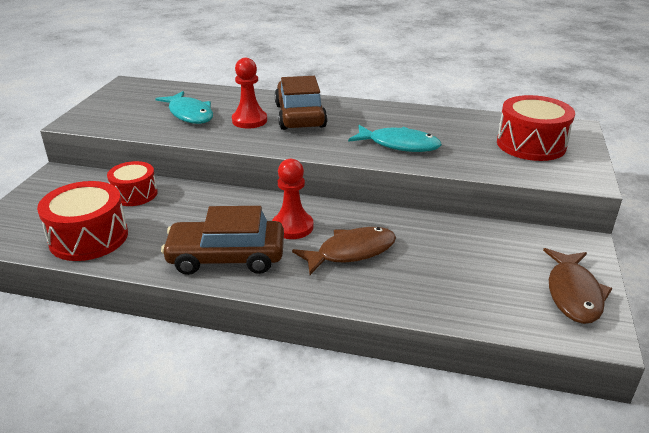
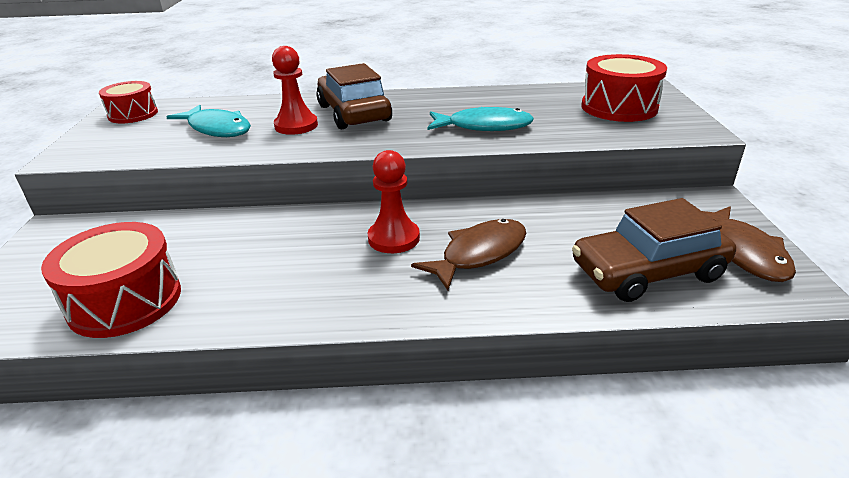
camera: 15 degrees left, 0 degrees up
red drum [107,161,158,206] -> red drum moved to [99,81,158,123]
brown car [161,206,284,275] -> brown car moved to [572,198,736,302]

